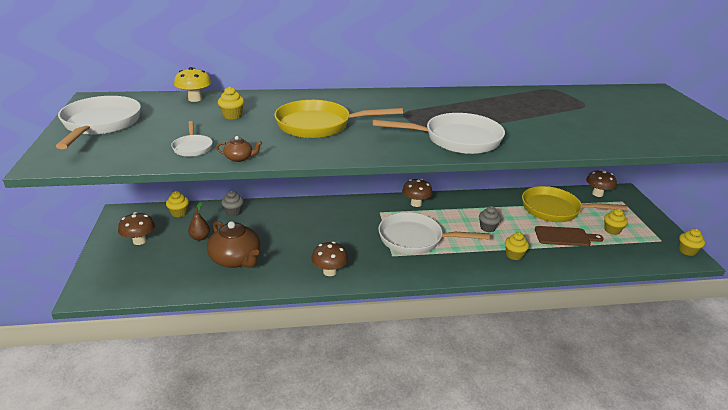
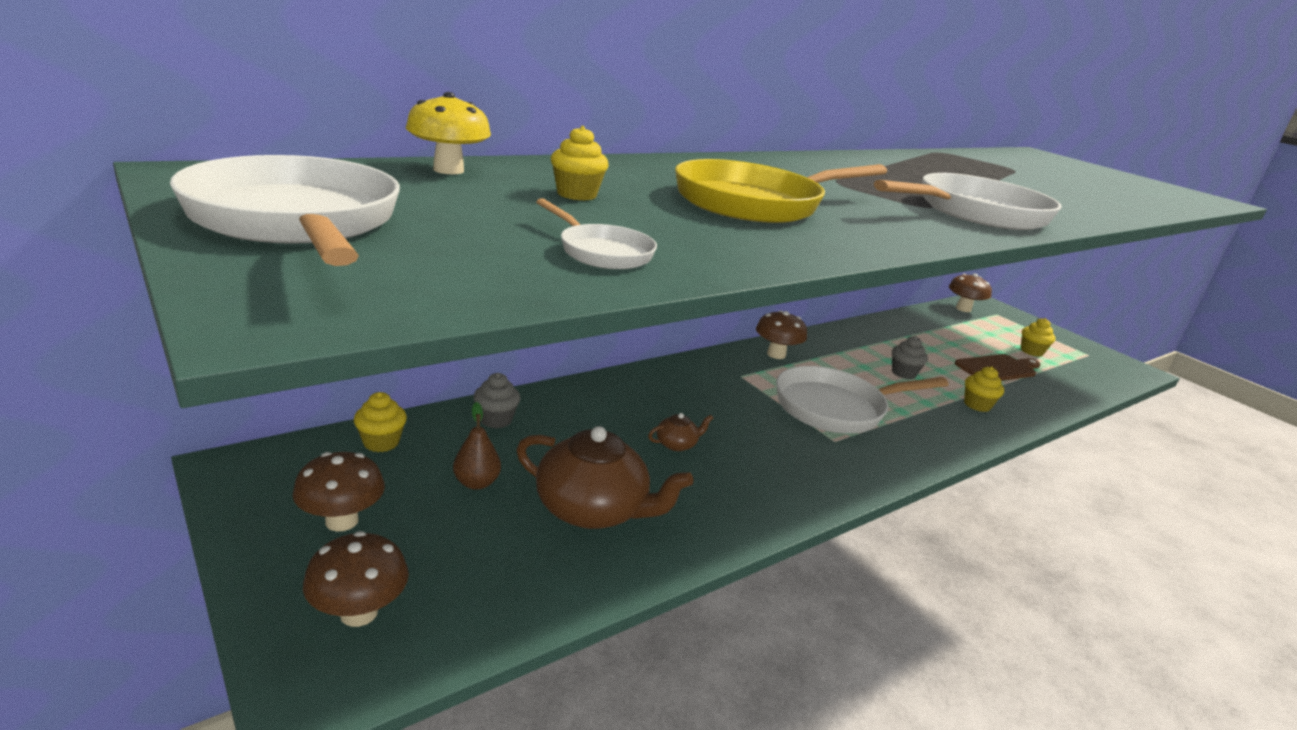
camera: 30 degrees left, 5 degrees down
brown teapot [216,136,262,162] -> brown teapot moved to [648,413,713,451]
brown mushroom [311,242,348,276] -> brown mushroom moved to [303,531,409,627]
yellow pan [522,186,628,222] -> none
yellow cupcake [679,229,705,256] -> none

